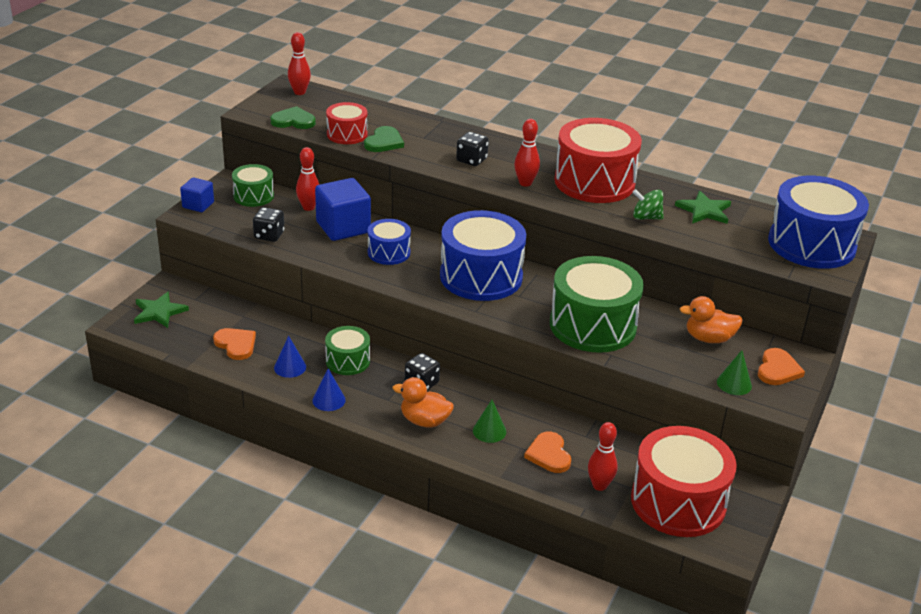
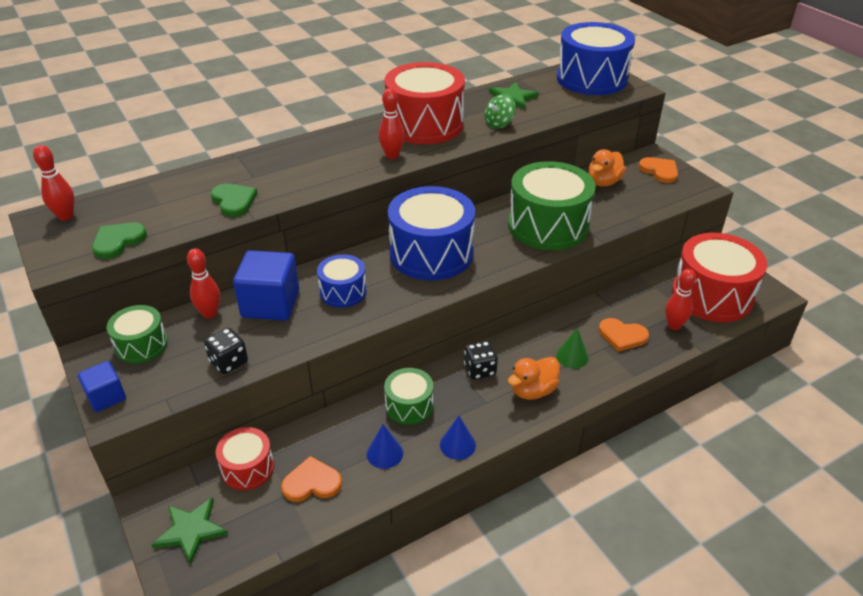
camera: 55 degrees left, 5 degrees up
red drum [326,102,368,144] -> red drum moved to [216,427,274,490]
black dice [456,132,489,166] -> none
green cone [717,350,752,395] -> none

